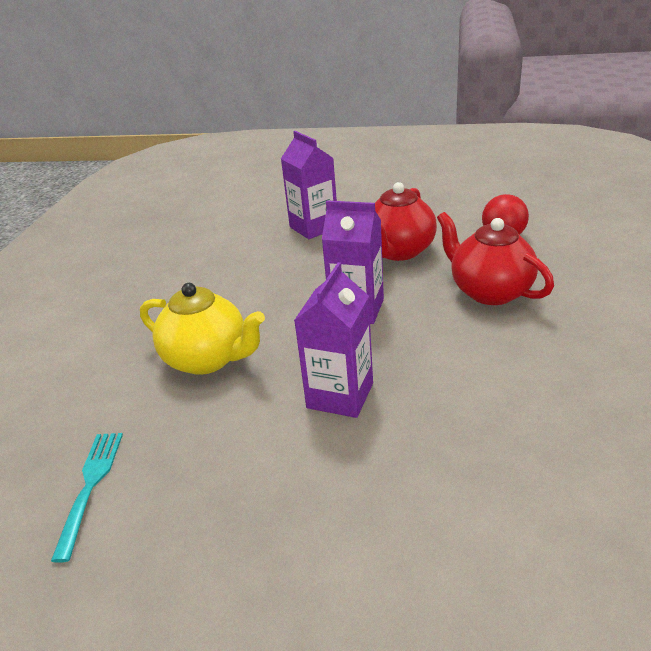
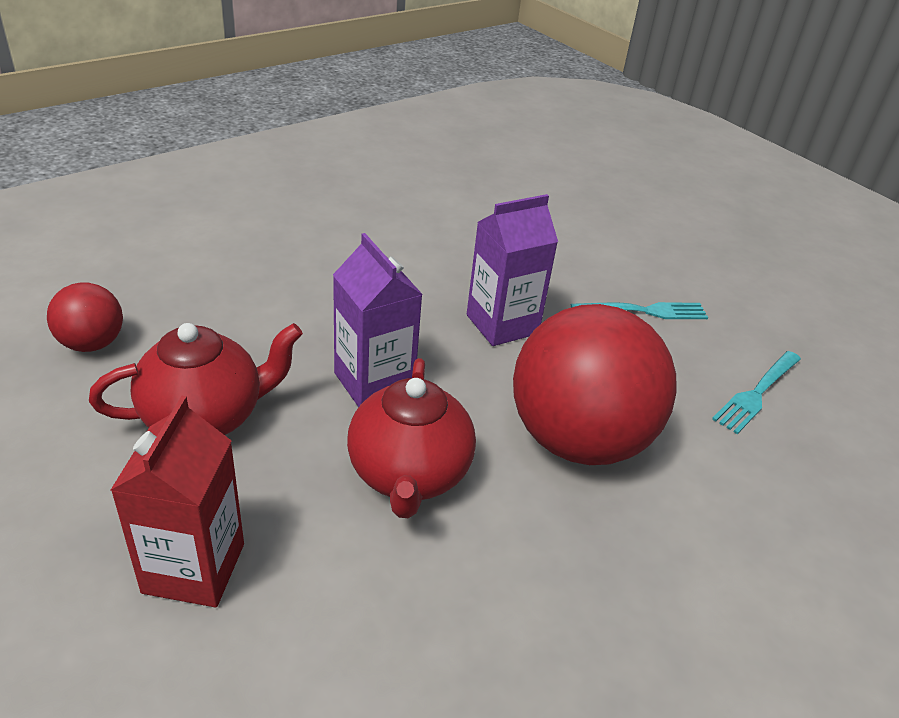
camera: 145 degrees left, 5 degrees up
yellow teapot [140,283,265,375] -> red ball [513,304,677,465]
purple carton [281,131,337,239] -> red carton [111,396,244,607]
red teapot [437,212,554,305] -> red teapot moved to [347,358,476,518]
none -> turquoise fork [571,302,708,319]

